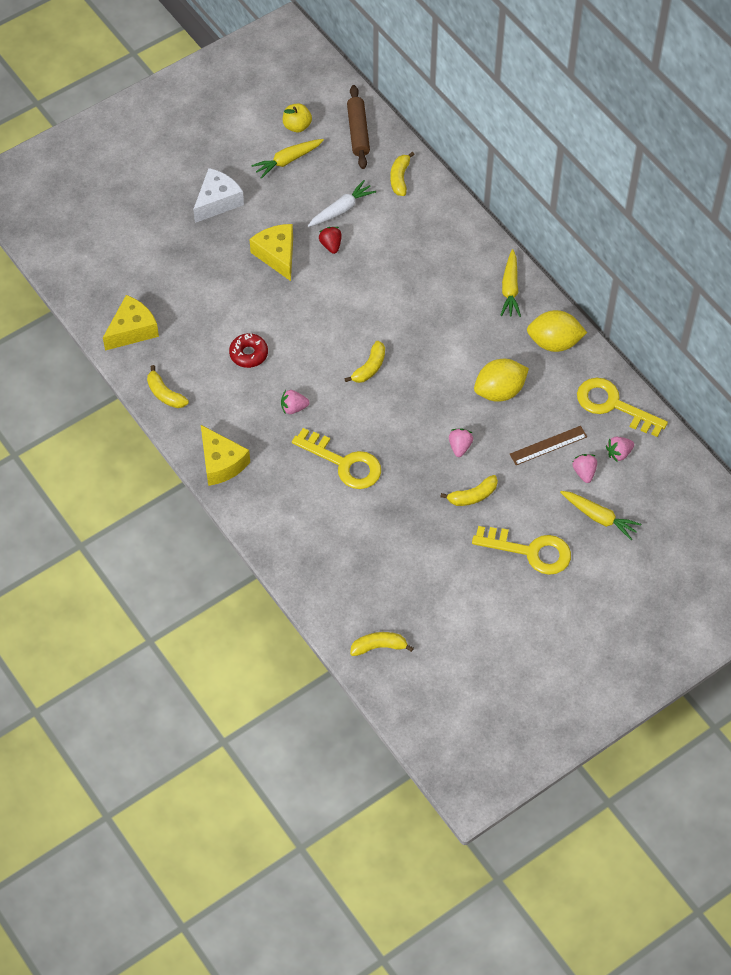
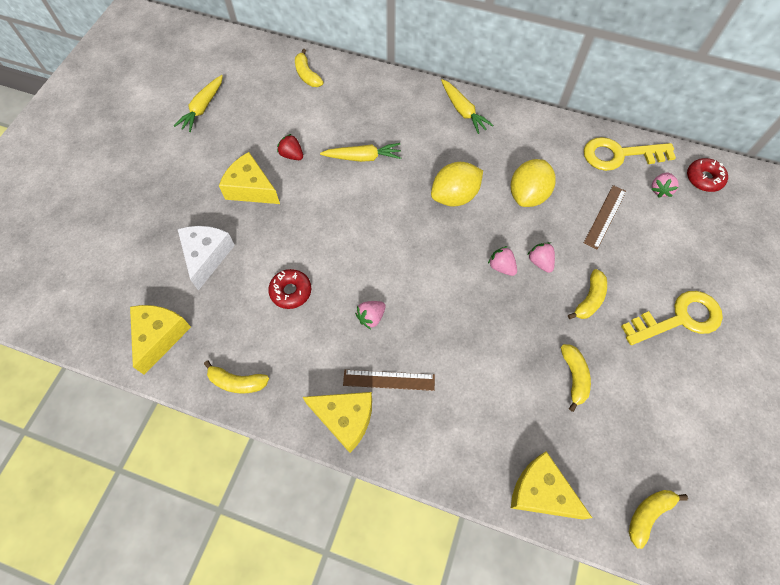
camera: 35 degrees left, 5 degrees up
white cheese [193,168,244,223] -> white cheese moved to [178,226,235,291]
yellow apple [283,103,312,132] -> none
yellow key [292,428,381,489] -> none
white carrot [308,180,376,227] -> none
yellow banana [344,341,385,383] -> yellow banana moved to [561,344,591,412]
brown rolling pin [347,85,370,169] -> none
yellow lemon [527,310,587,352] -> yellow lemon moved to [431,162,483,206]
yellow carrot [560,491,641,540] -> yellow carrot moved to [320,143,401,162]
pink strawberry [573,454,597,483] -> pink strawberry moved to [488,246,517,276]
none -> brown ruler [343,370,435,391]
none -> yellow cheese [511,451,592,520]
none -> red donut [687,158,728,192]

